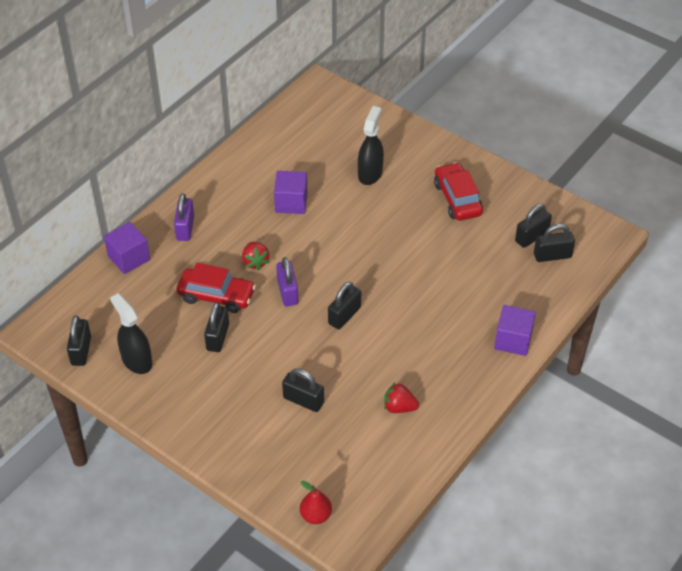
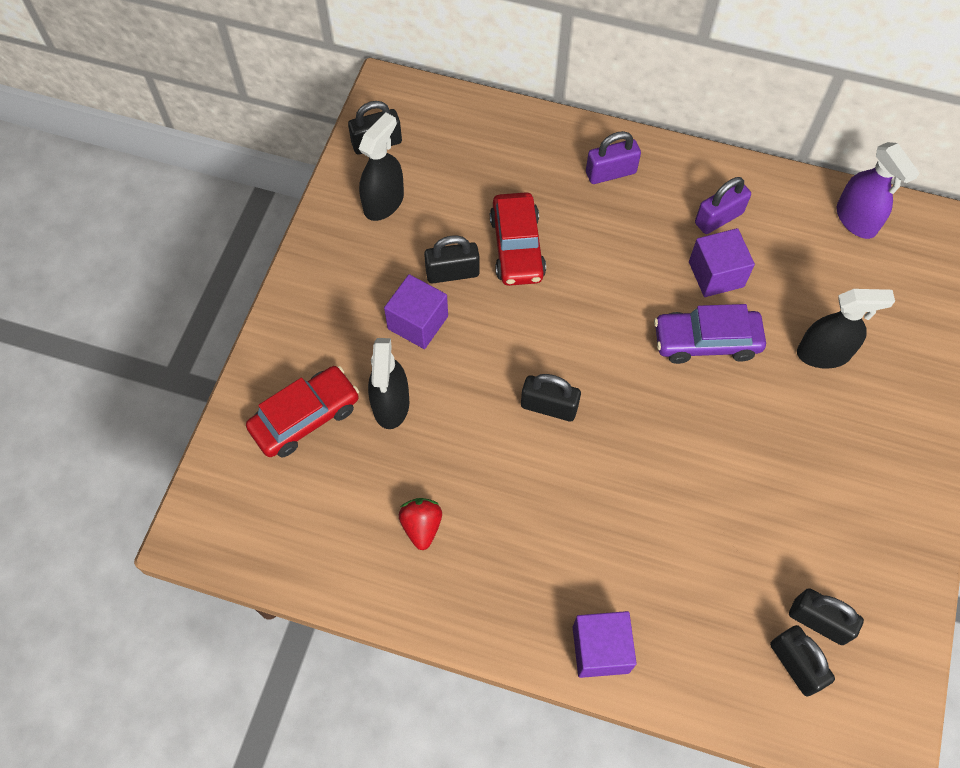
camera: 70 degrees right, 15 degrees up
purple cube [104,222,150,274] -> purple cube moved to [384,274,448,349]
red strawberry [242,242,269,270] -> none
purple padlock [276,257,298,306] -> purple padlock moved to [695,177,751,234]
black padlock [282,368,324,412] -> black spray bottle [368,338,409,429]
red pear [300,481,332,524] -> none
red car [434,162,483,221] -> red car moved to [246,366,359,457]
none -> purple car [654,304,766,364]
none -> purple spray bottle [837,142,920,239]

